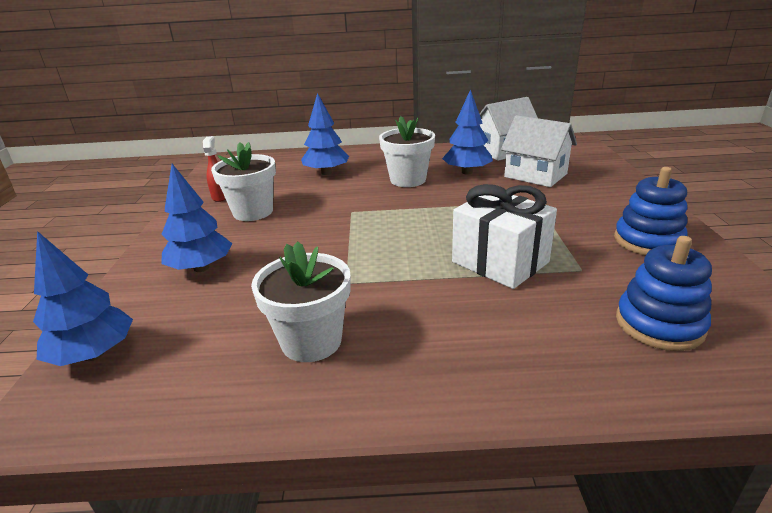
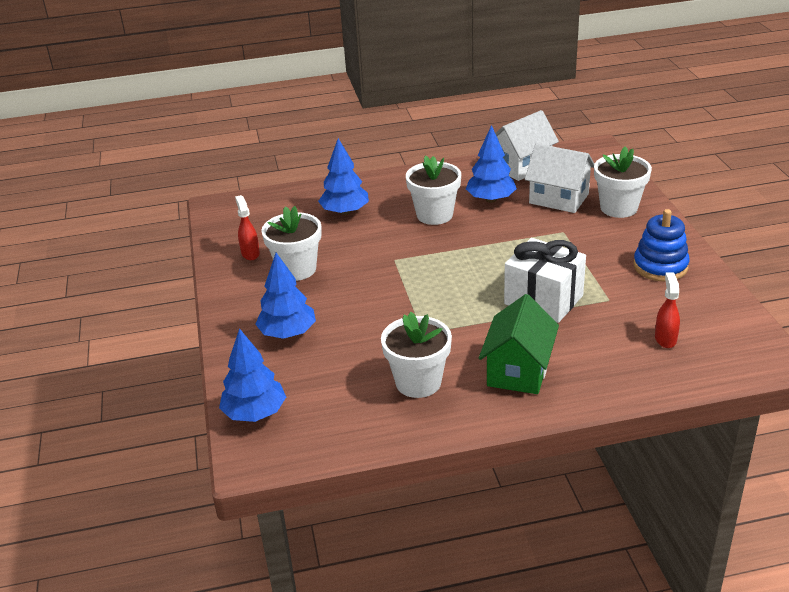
camera: 10 degrees left, 5 degrees up
blue stacking toy [616,236,712,351] -> red spray bottle [655,272,680,348]
none -> green house [479,294,559,394]
none -> white flower pot [594,146,652,218]

